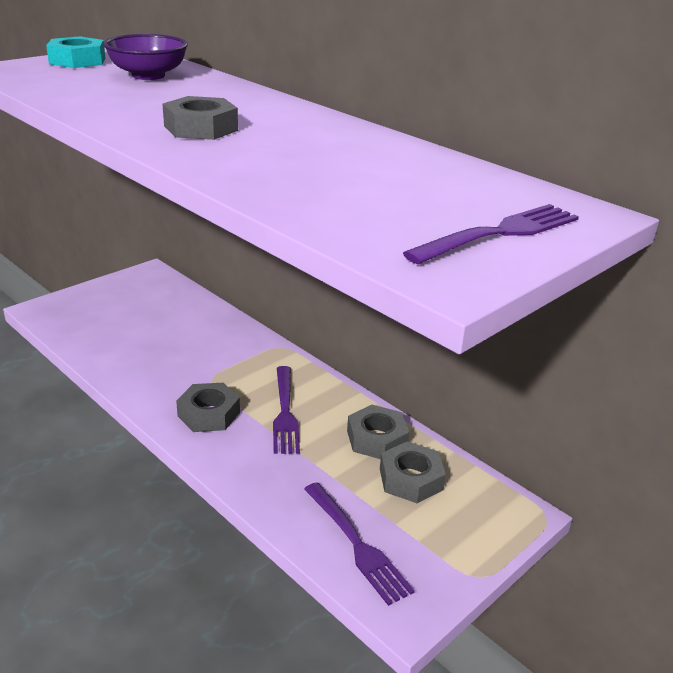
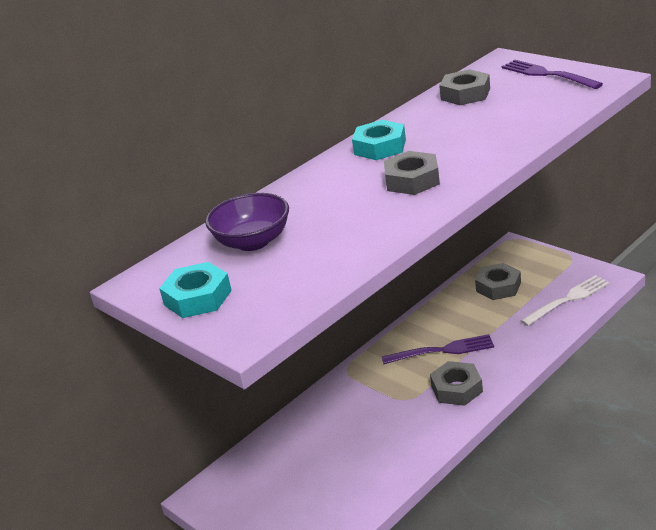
camera: 85 degrees left, 0 degrees up
purple fork [304,482,415,606] -> white fork [520,275,610,326]
grey nut [347,405,409,459] -> grey nut moved to [439,69,490,105]
none -> turquoise nut [352,120,406,160]

